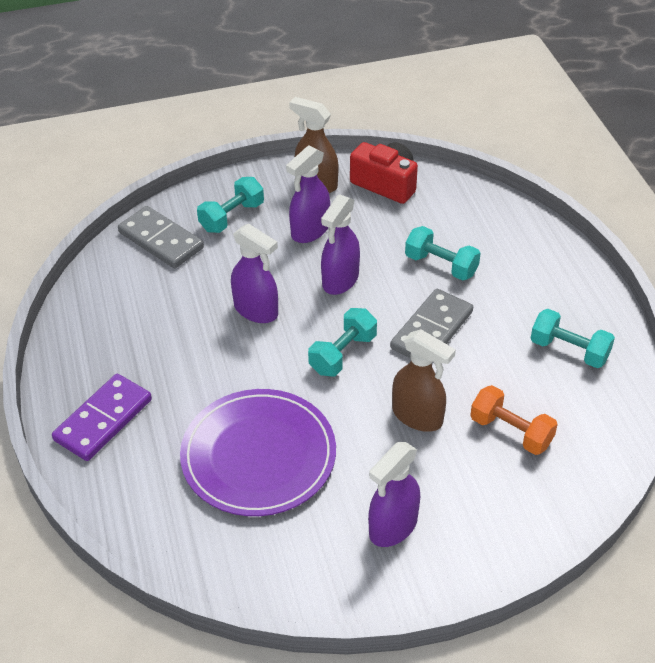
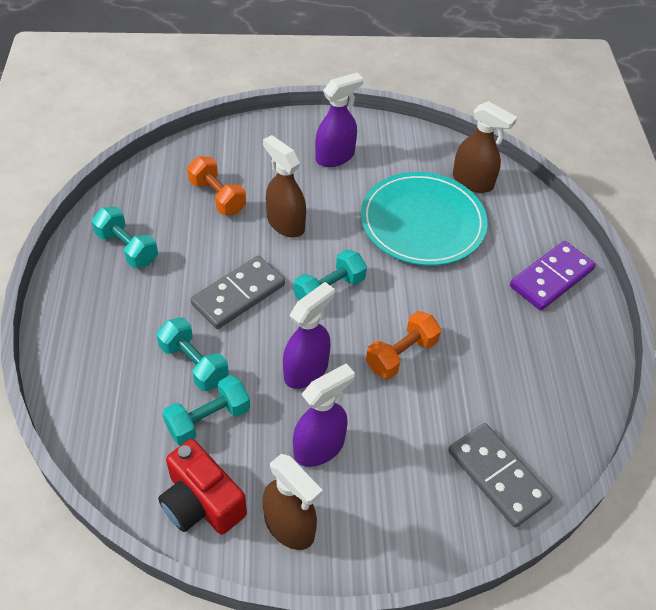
camera: 170 degrees left, 5 degrees up
purple plate [180,389,336,516] -> turquoise plate [361,172,487,266]
turquoise dumbbell [197,177,264,233] -> turquoise dumbbell moved to [162,375,250,445]
purple spray bottle [231,223,278,323] -> orange dumbbell [366,311,441,379]
none -> brown spray bottle [453,101,517,193]

